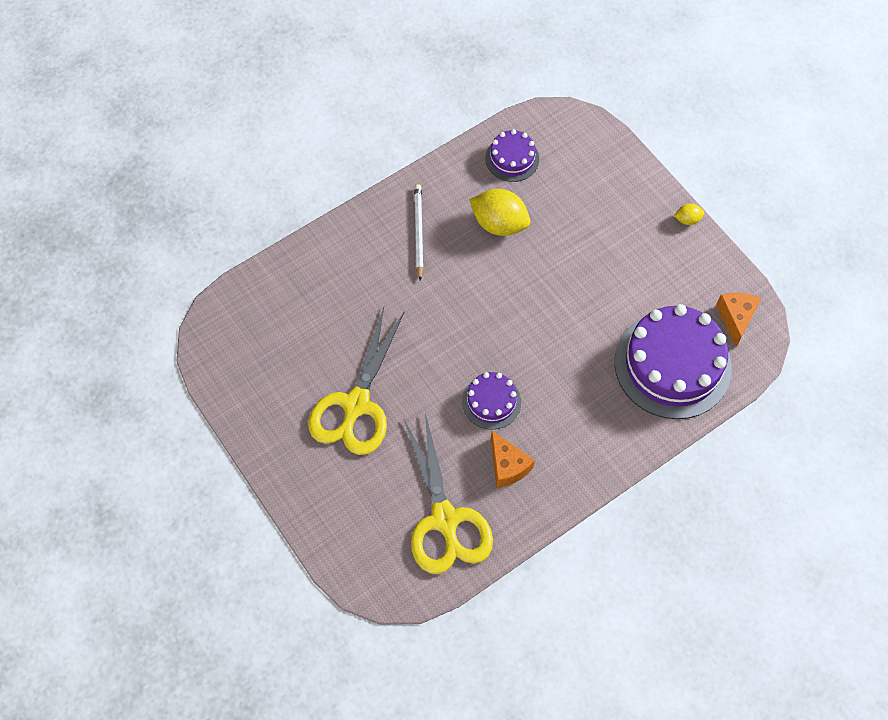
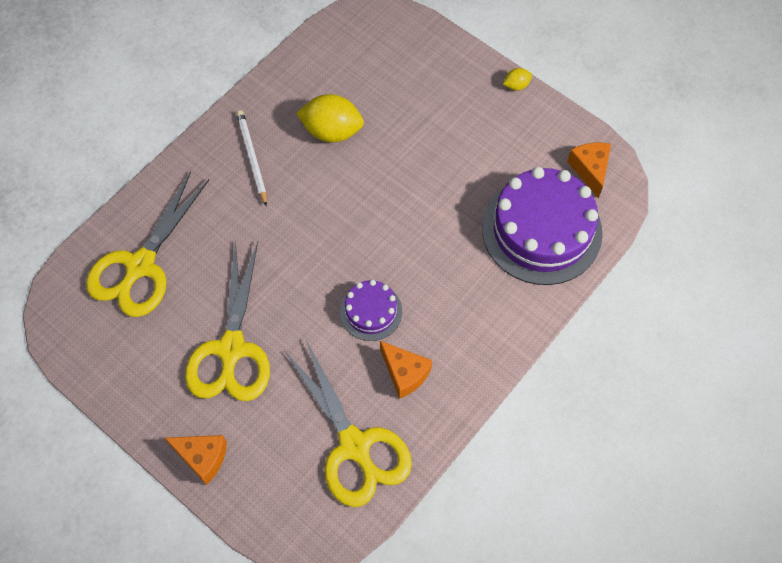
camera: 15 degrees left, 0 degrees up
purple cake [485,129,539,182] -> none
none -> yellow scissors [86,171,210,317]
none -> orange cheese [165,435,227,485]

